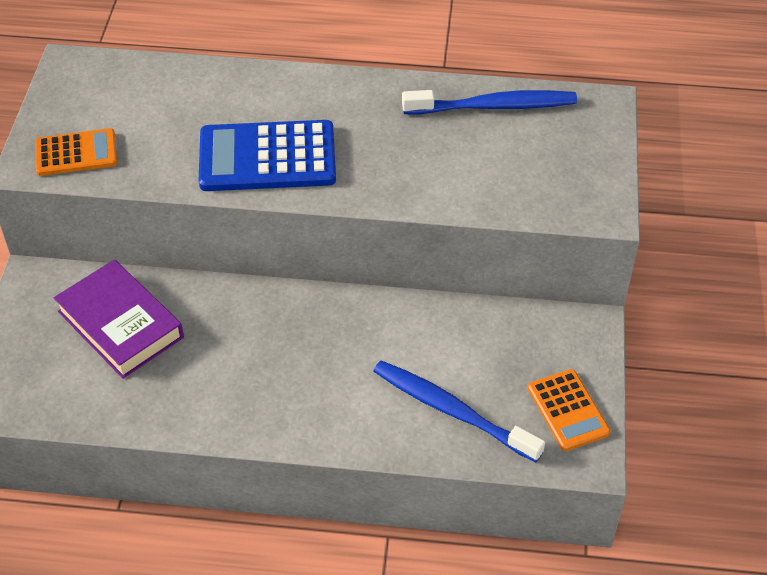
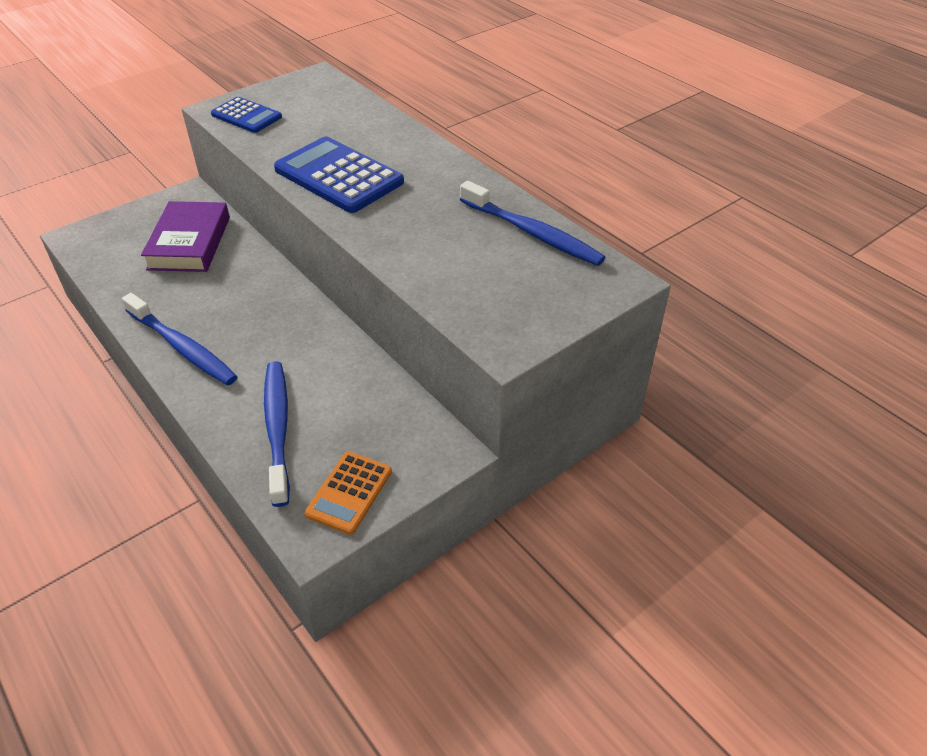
camera: 45 degrees right, 5 degrees down
orange calculator [35,128,117,176] -> blue calculator [211,97,282,133]
none -> blue toothbrush [122,293,237,386]

